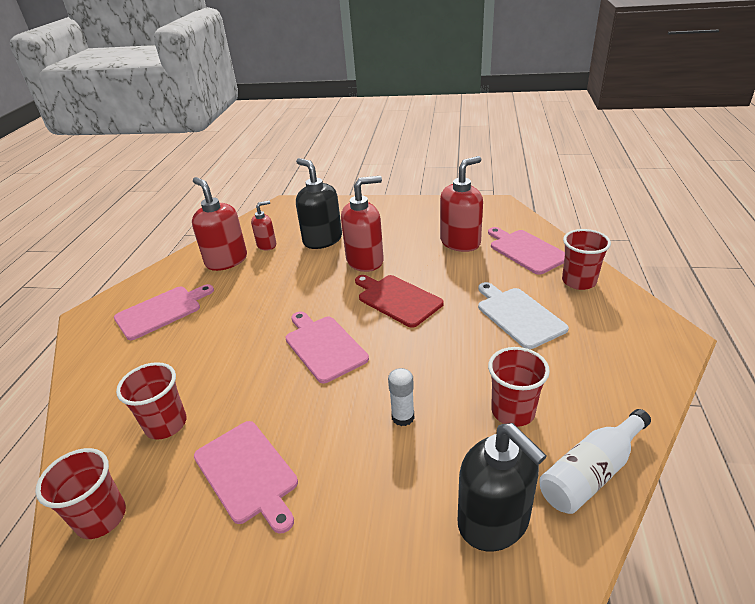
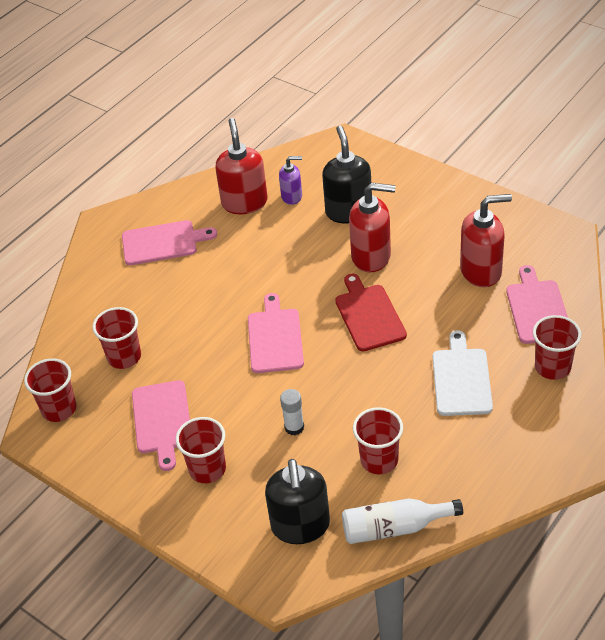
camera: 30 degrees right, 10 degrees up
red soap dispenser [251,201,276,251] -> purple soap dispenser [279,156,302,205]
none -> red cup [176,417,226,483]

